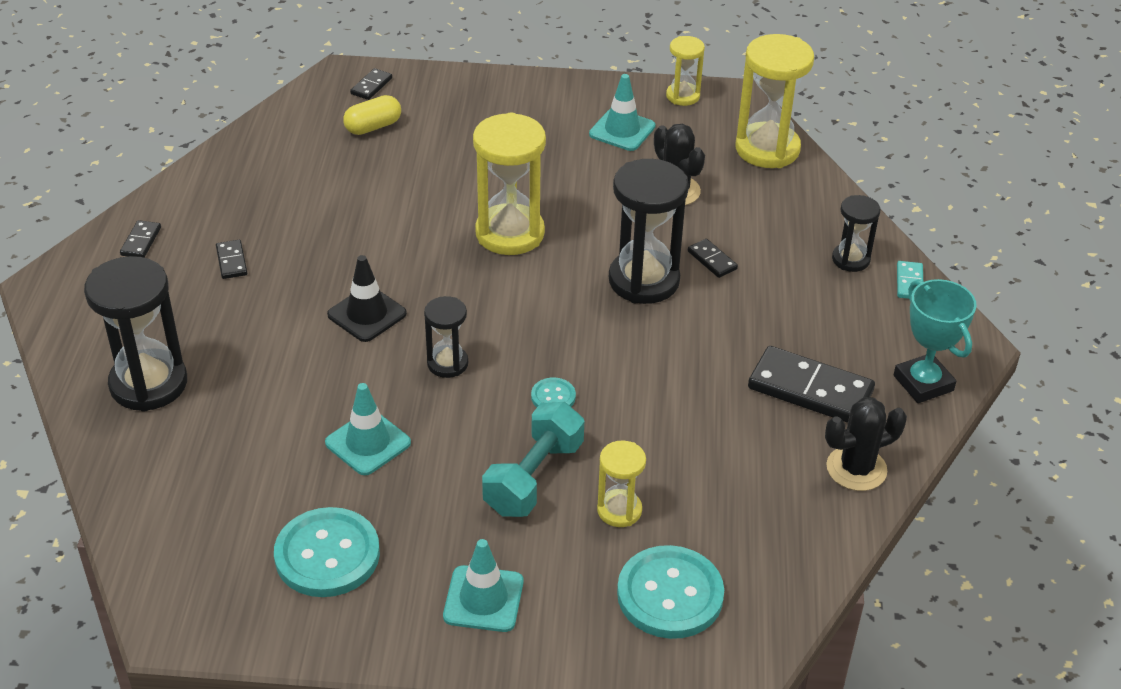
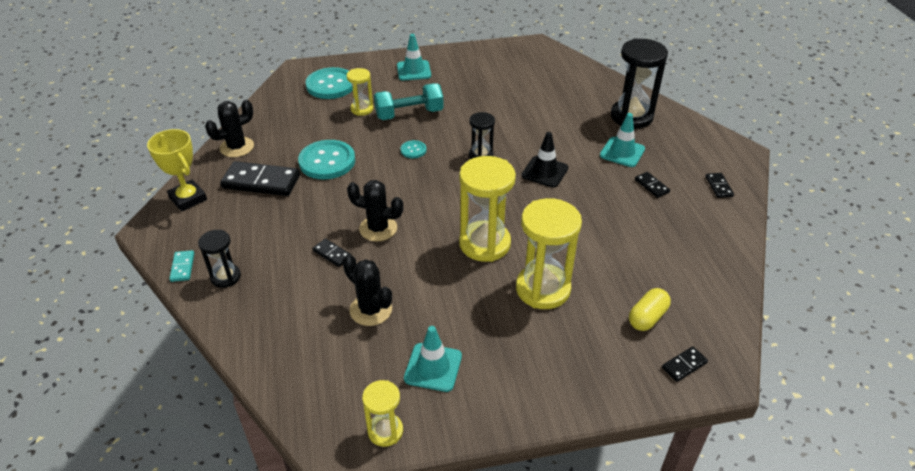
camera: 165 degrees right, 0 degrees up
turquoise button [274,507,380,597] -> turquoise button moved to [298,140,355,179]
turquoise traffic cone [325,383,411,475] -> turquoise traffic cone moved to [600,113,645,167]
black domino [350,68,392,100] -> black domino turned 45 degrees clockwise [662,346,708,382]
turquoise dumbbell [482,402,584,517] -> turquoise dumbbell turned 60 degrees clockwise [374,83,443,120]
black hourglass [609,159,689,304] -> black cactus [347,180,403,242]
yellow hourglass [736,34,814,168] -> yellow hourglass moved to [516,198,582,309]
turquoise trophy [894,279,977,403] -> yellow trophy [147,129,207,212]

